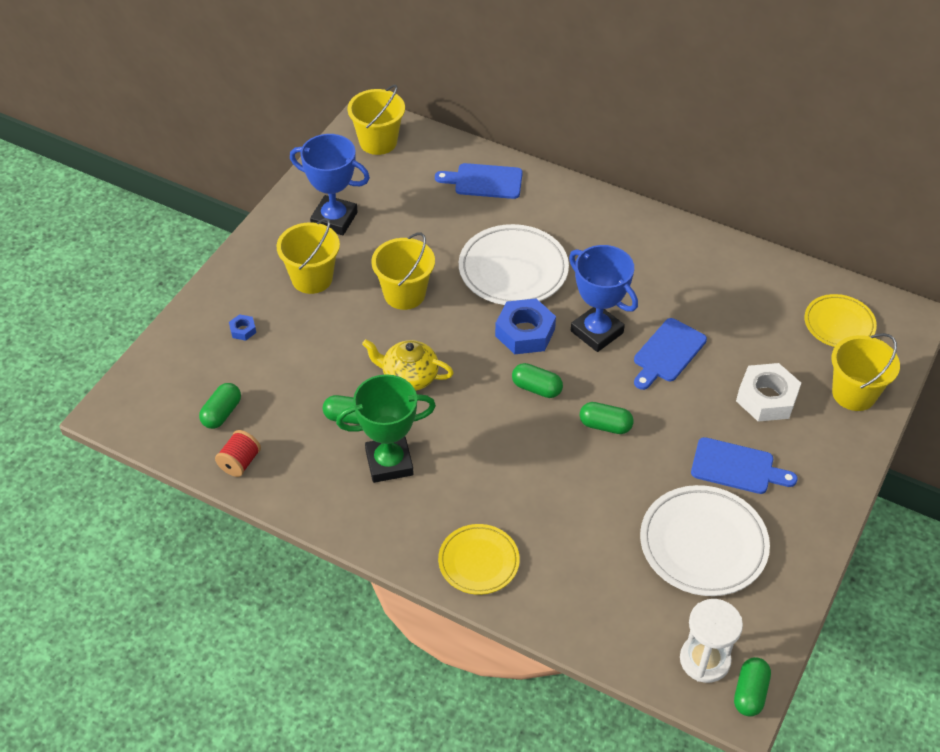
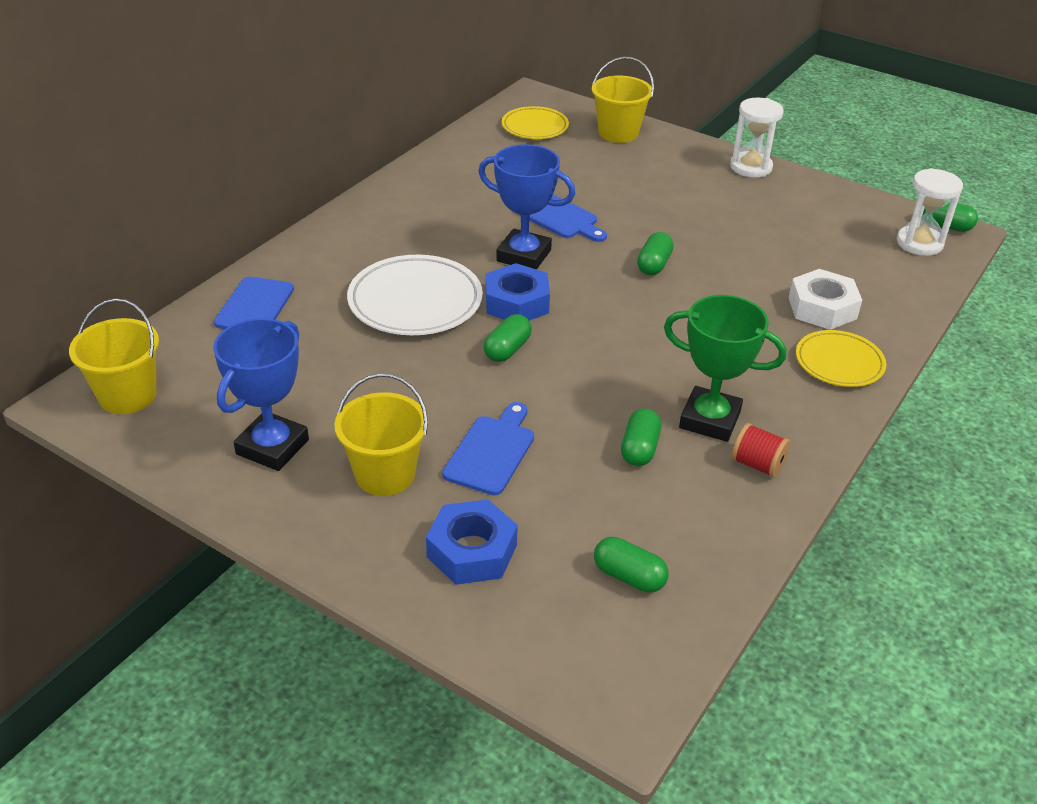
camera: 85 degrees left, 10 degrees down
red spool [215,430,261,477] -> red spool moved to [732,423,790,478]
blue nut [229,314,256,341] -> blue nut [426,499,518,585], size x2.19
green trophy [336,374,436,483] -> green trophy turned 60 degrees counterclockwise [664,295,786,442]
yellow teapot [362,339,454,391] -> none
yellow bucket [371,232,435,310] -> none
green capsule [512,363,563,398] -> green capsule moved to [484,314,532,362]
blue trophy [569,245,638,352] -> blue trophy turned 60 degrees clockwise [478,144,575,270]
white plate [640,485,770,596] -> none
blue cutting board [691,437,798,494] -> blue cutting board moved to [442,402,534,495]
white nut [736,363,801,422] -> white nut moved to [788,269,862,330]
none -> white hourglass [730,98,784,178]

